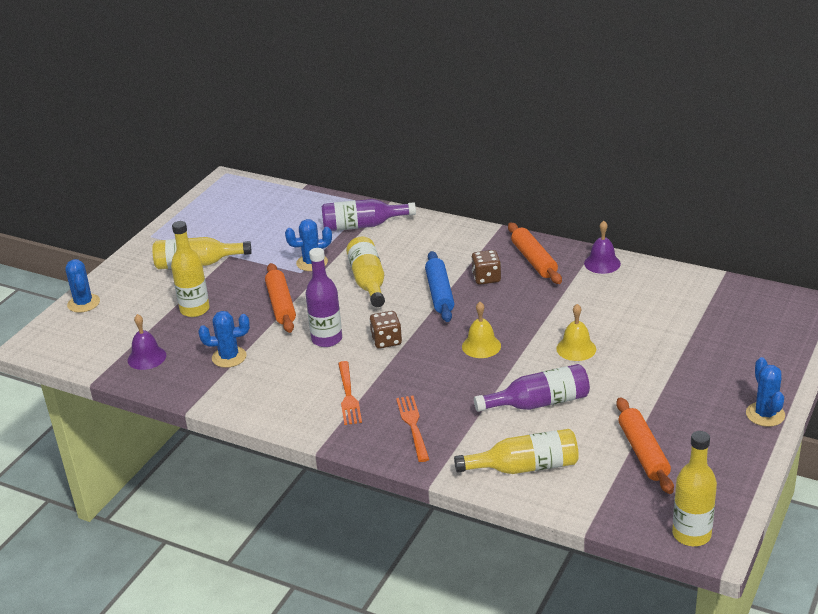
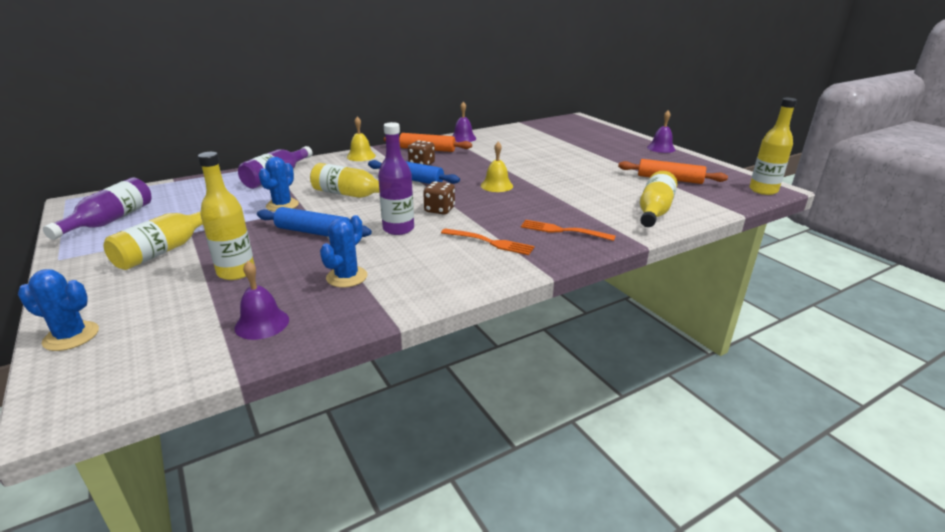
camera: 60 degrees left, 5 degrees down
orange rolling pin [265,263,296,333] -> blue rolling pin [257,207,372,237]
purple bottle [474,364,590,412] -> purple bottle moved to [43,177,152,240]
yellow bell [556,304,596,361] -> yellow bell moved to [347,117,376,161]
blue cactus [746,357,785,427] -> purple bell [647,110,675,153]

